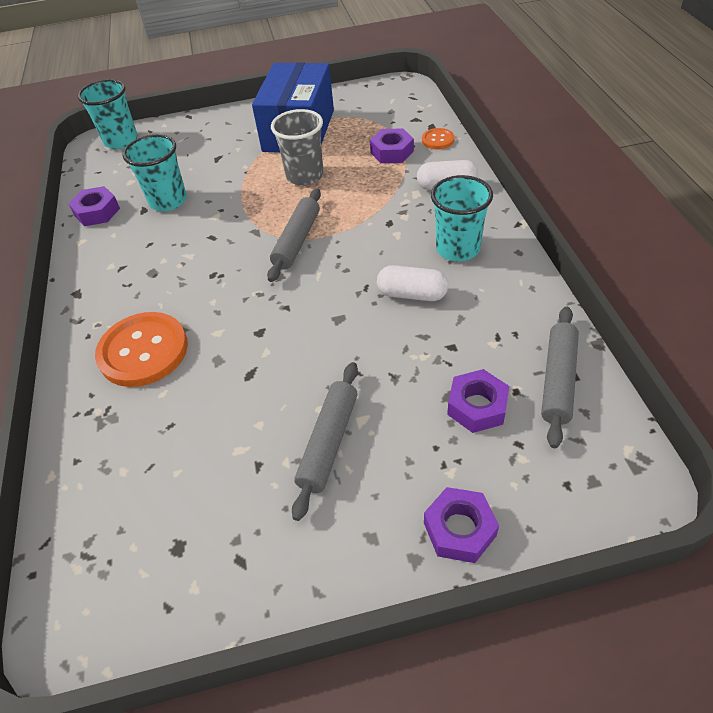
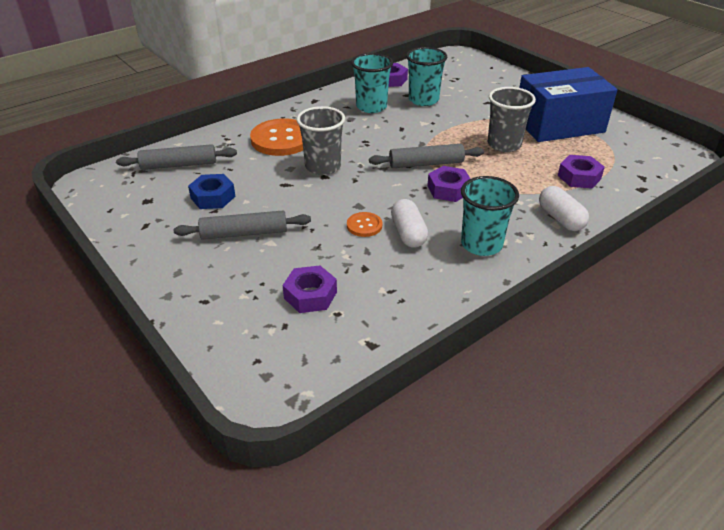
camera: 60 degrees right, 10 degrees down
turquoise cup [78,79,138,149] -> turquoise cup moved to [351,53,393,113]
orange button [422,128,454,150] -> orange button moved to [347,212,382,237]
purple nut [424,487,499,563] -> purple nut moved to [427,166,471,202]
grey rolling pin [541,306,579,448] -> grey rolling pin moved to [116,144,237,170]
none -> blue nut [188,174,236,209]
none -> grey cup [296,106,345,175]

